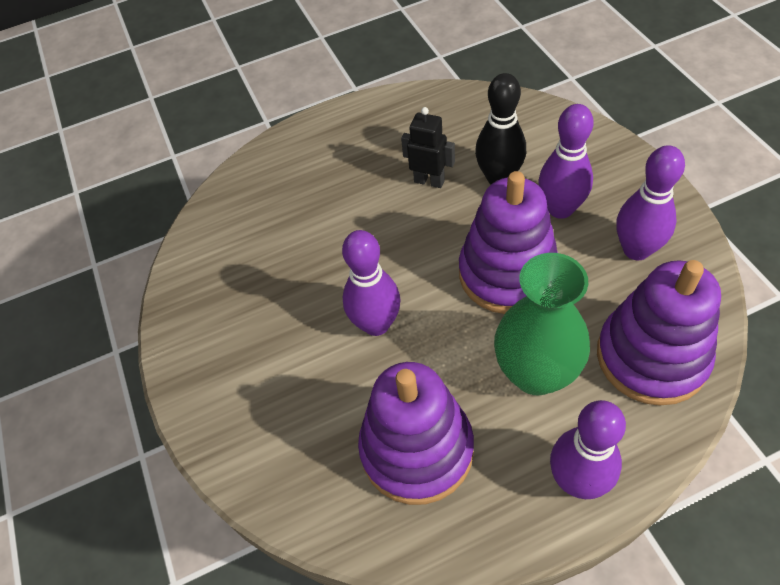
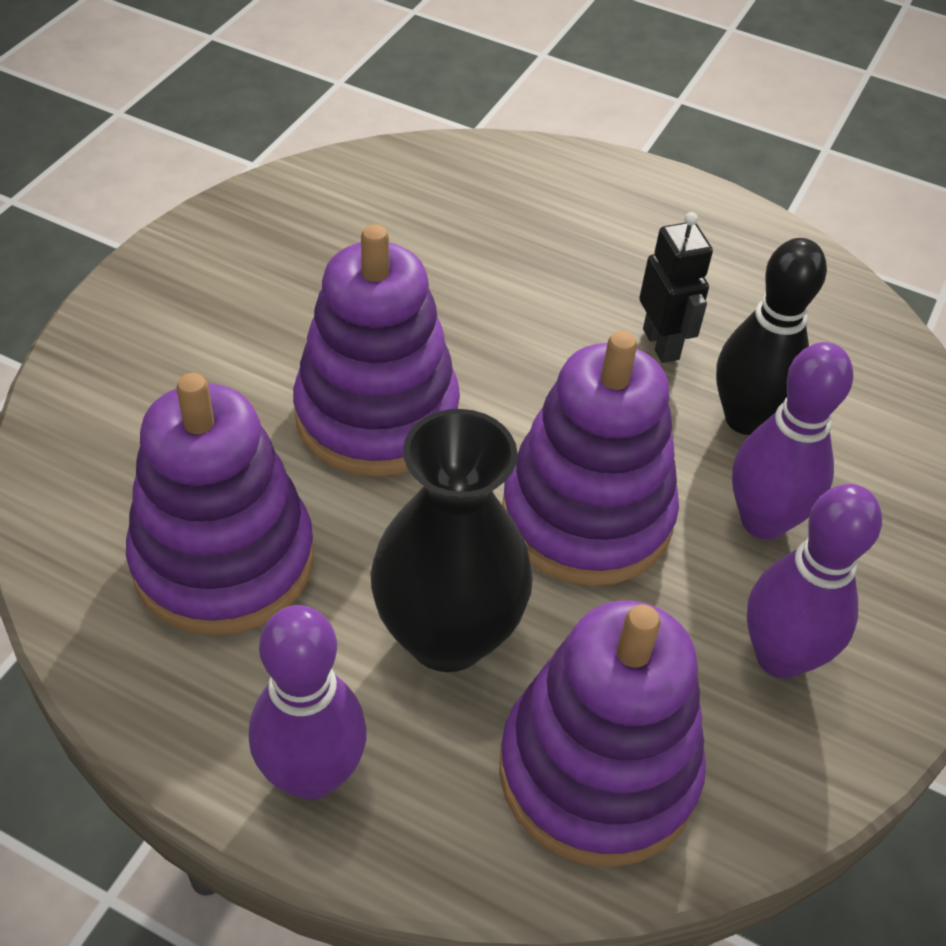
camera: 40 degrees right, 5 degrees down
purple bowling pin [342,230,401,336] -> purple stacking toy [293,224,460,477]
green vase [494,253,590,395] -> black vase [370,409,533,672]

